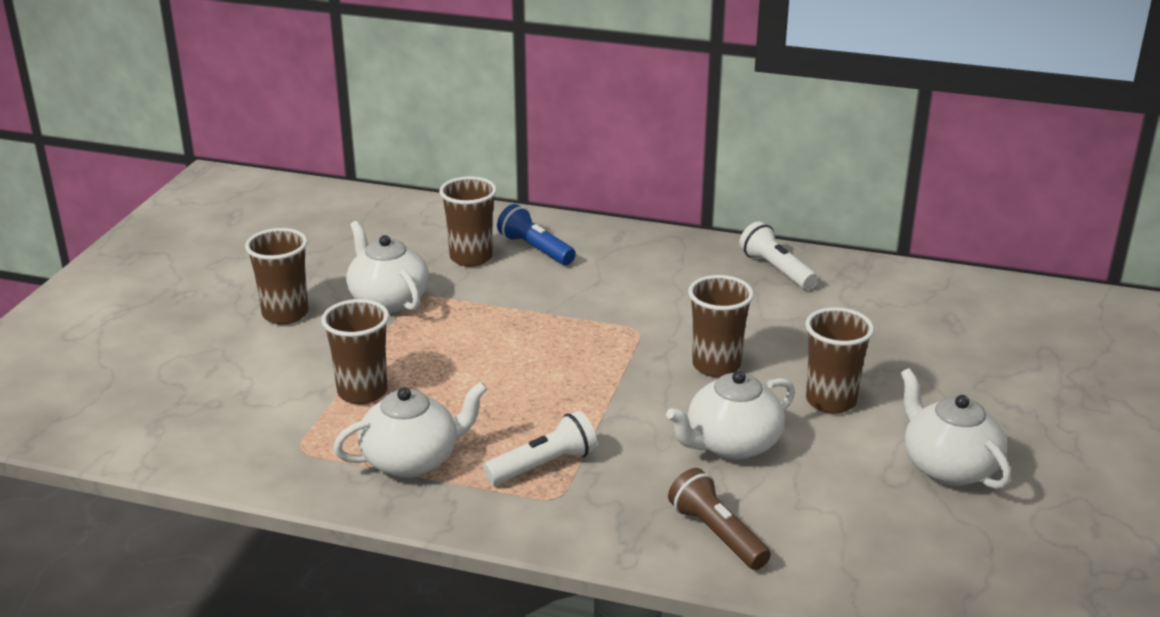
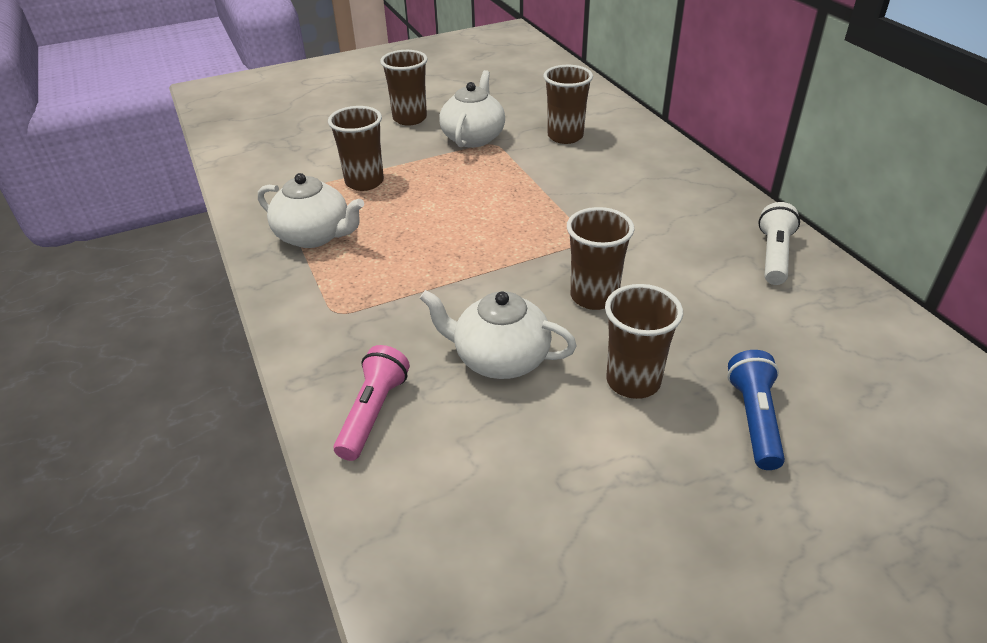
camera: 50 degrees right, 10 degrees up
white flashlight [483,411,597,485] -> none
blue flashlight [497,204,576,265] -> blue flashlight moved to [727,350,785,470]
brown flashlight [668,468,771,570] -> pink flashlight [333,345,410,461]
white teapot [901,368,1011,489] -> none

